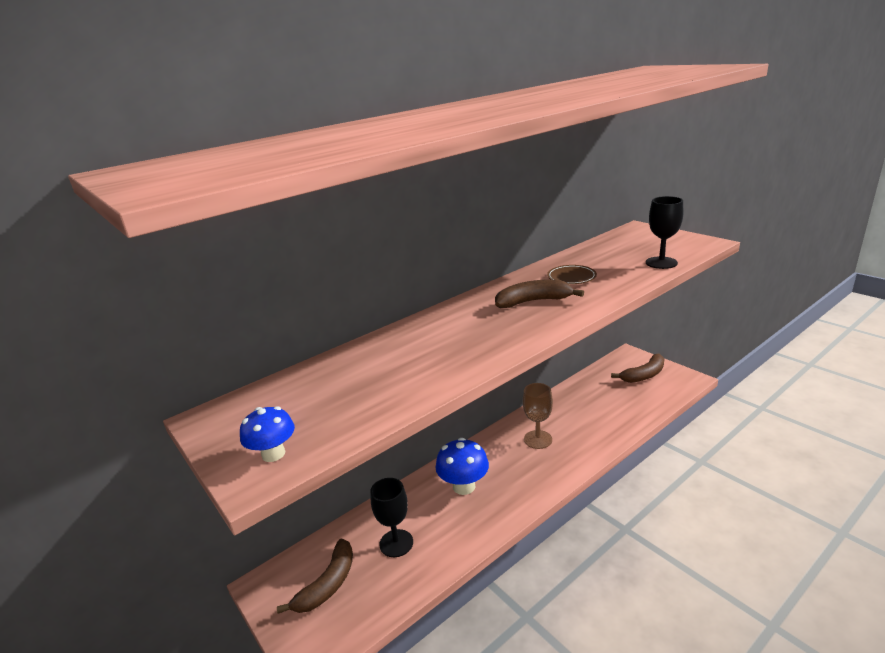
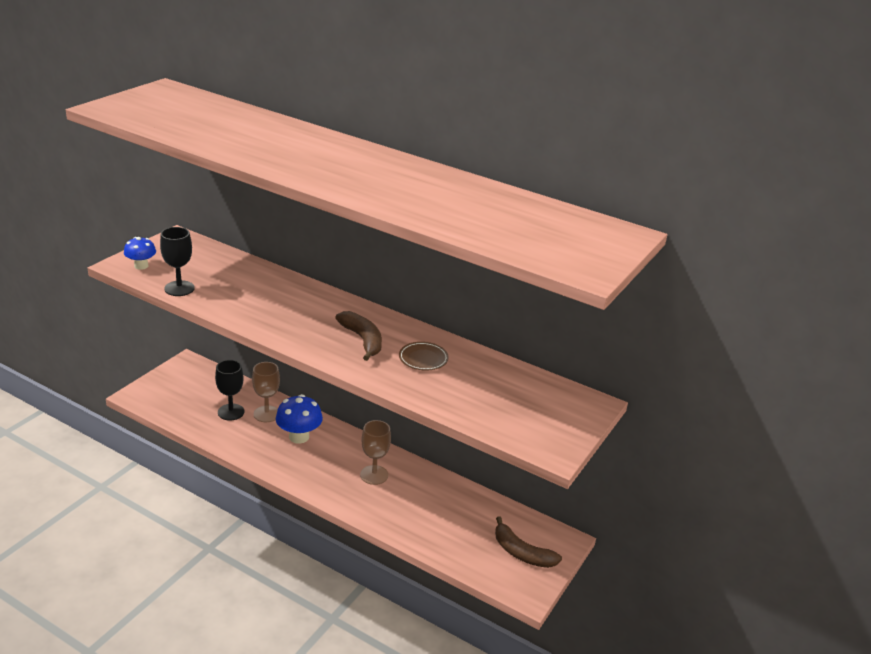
camera: 65 degrees right, 5 degrees up
brown banana [277,539,353,614] -> none
black goblet [646,196,683,269] -> black goblet moved to [160,227,195,296]
none -> brown goblet [252,362,280,422]

